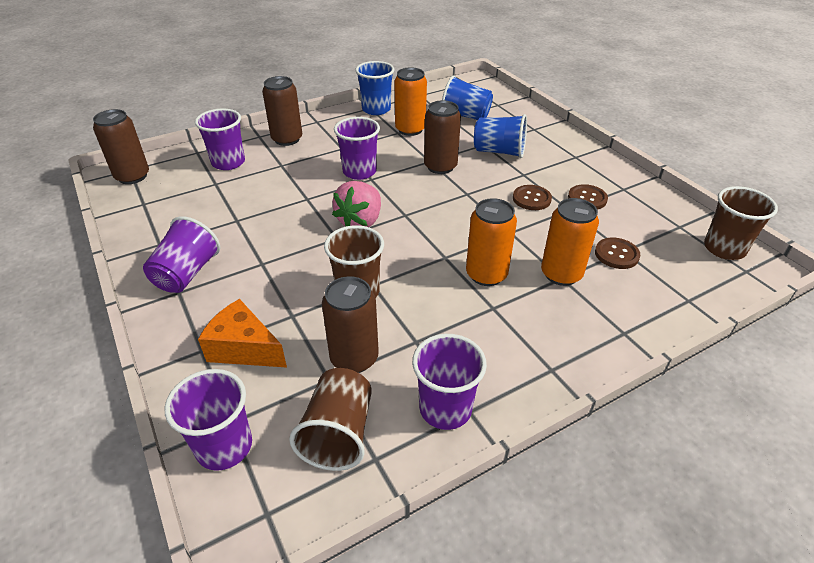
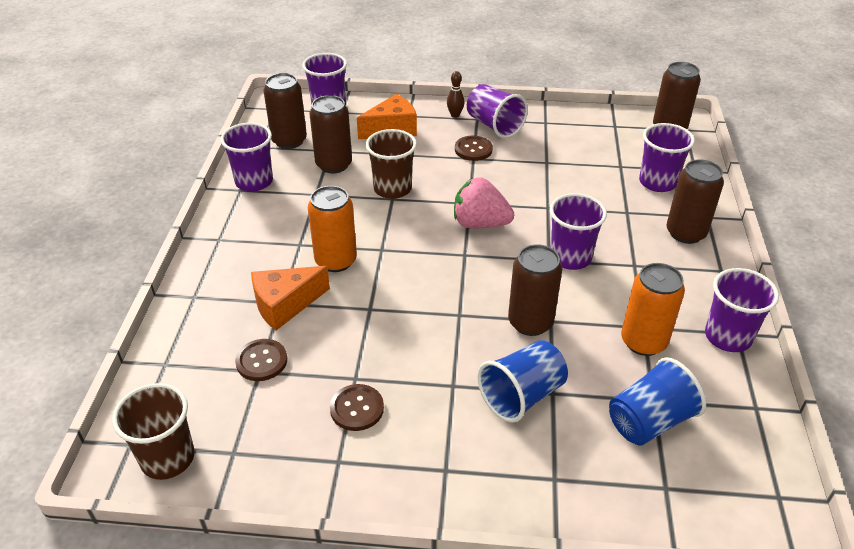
camera: 125 degrees right, 0 degrees up
brown cup [289,368,372,471] -> brown can [263,73,307,149]
pink strawberry [332,181,381,227] -> pink strawberry turned 45 degrees counterclockwise [454,177,514,228]
blue cup [355,61,394,115] -> purple cup [705,268,779,352]
brown button [513,185,552,210] -> brown button moved to [455,136,493,161]
orange can [541,198,599,286] -> orange cheese [251,266,330,330]
none -> brown bowling pin [447,71,465,118]

